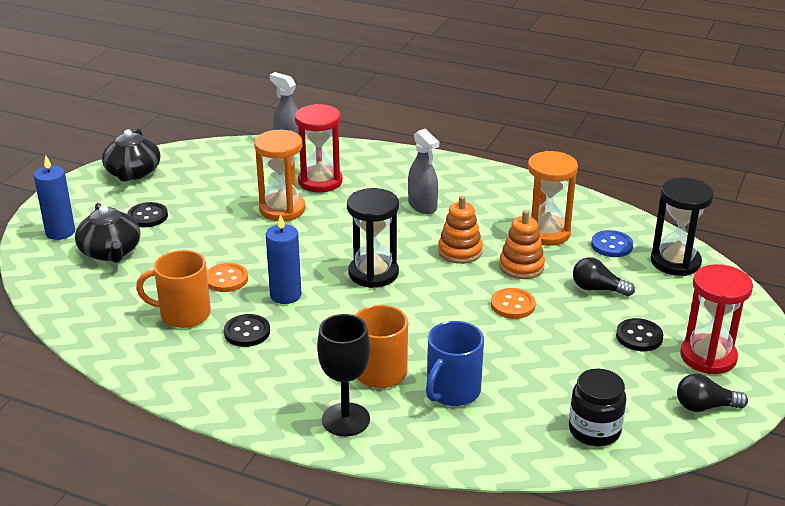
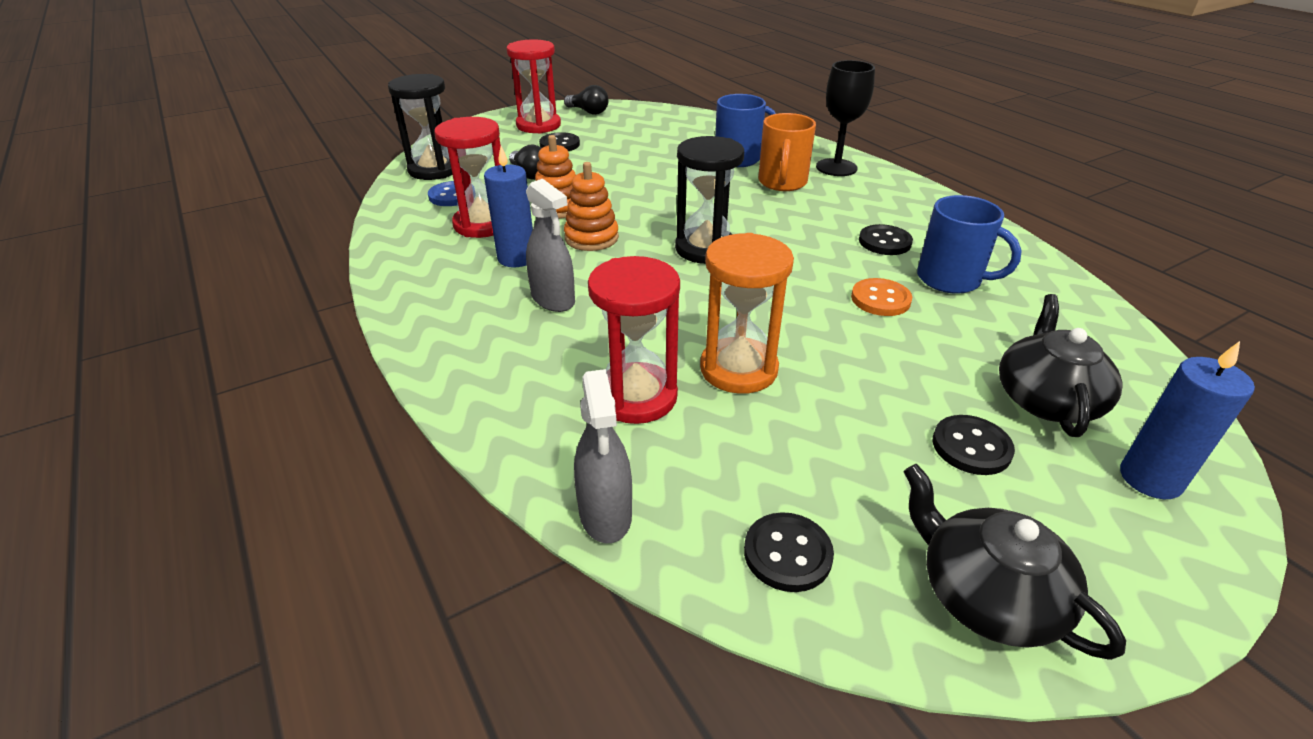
camera: 145 degrees left, 5 degrees up
black teapot [102,128,161,181] -> black teapot turned 75 degrees counterclockwise [903,464,1126,660]
orange mug [136,250,211,328] -> blue mug [917,195,1022,294]
blue candle [266,214,302,304] -> blue candle moved to [484,146,533,267]
grey spray bottle [408,129,439,214] -> grey spray bottle turned 135 degrees clockwise [526,179,575,312]
orange button [491,288,536,319] -> none
orange hourglass [528,151,578,246] -> red hourglass [434,117,501,238]
black jar [569,368,627,447] -> none
none -> black button [744,512,834,592]

